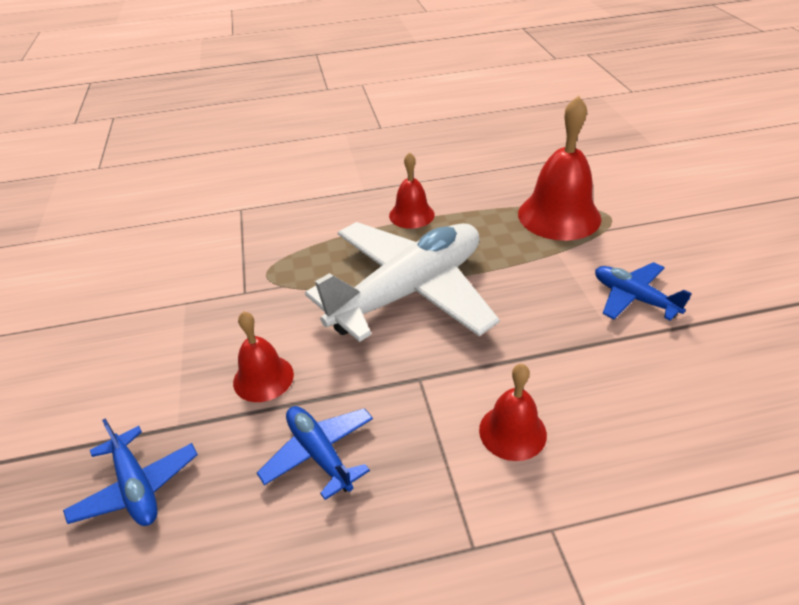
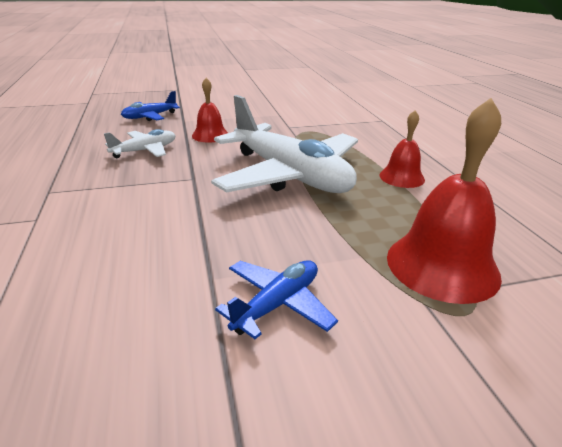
camera: 85 degrees right, 10 degrees down
blue plane [257,406,373,500] -> white plane [104,129,176,158]
red bell [479,364,547,461] -> none

